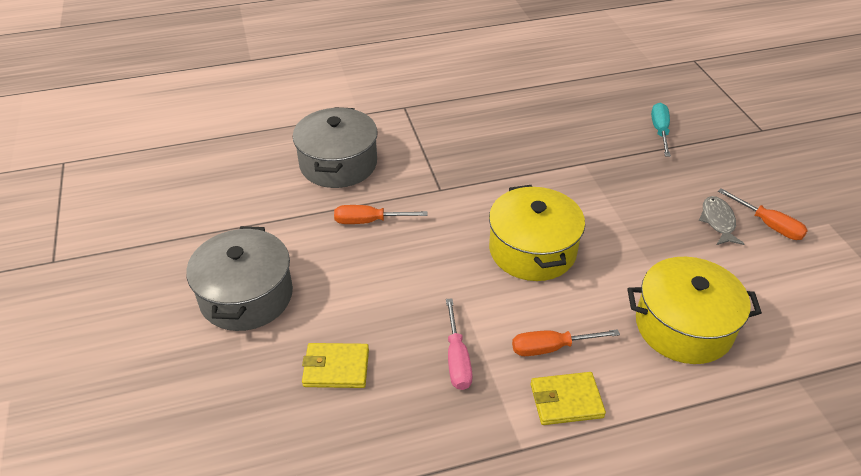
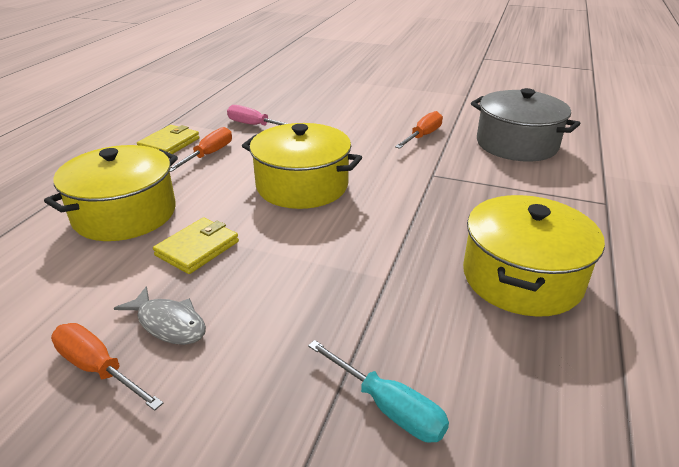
camera: 125 degrees right, 10 degrees down
grey pot [186,226,293,331] -> none
yellow wallet [302,343,369,388] -> yellow wallet moved to [153,218,239,274]
orange screwdriver [718,188,808,240] -> orange screwdriver turned 45 degrees clockwise [51,323,163,411]
none -> yellow pot [463,195,605,317]

